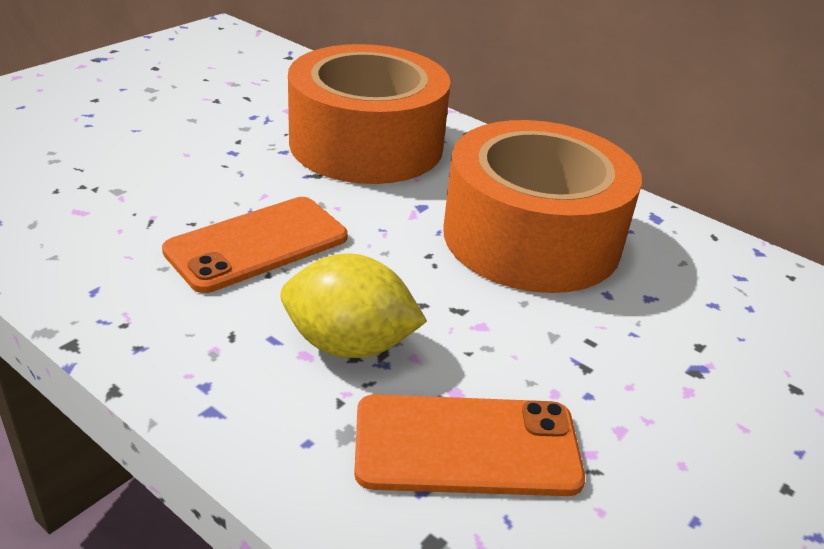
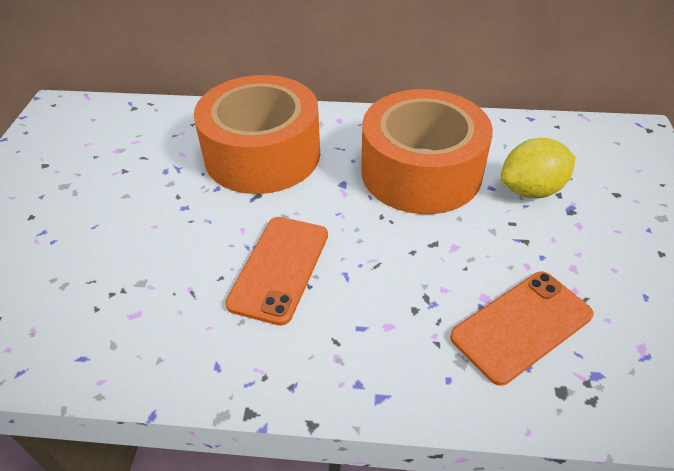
camera: 30 degrees left, 10 degrees up
yellow lemon [281,253,427,358] -> yellow lemon moved to [500,138,575,198]

